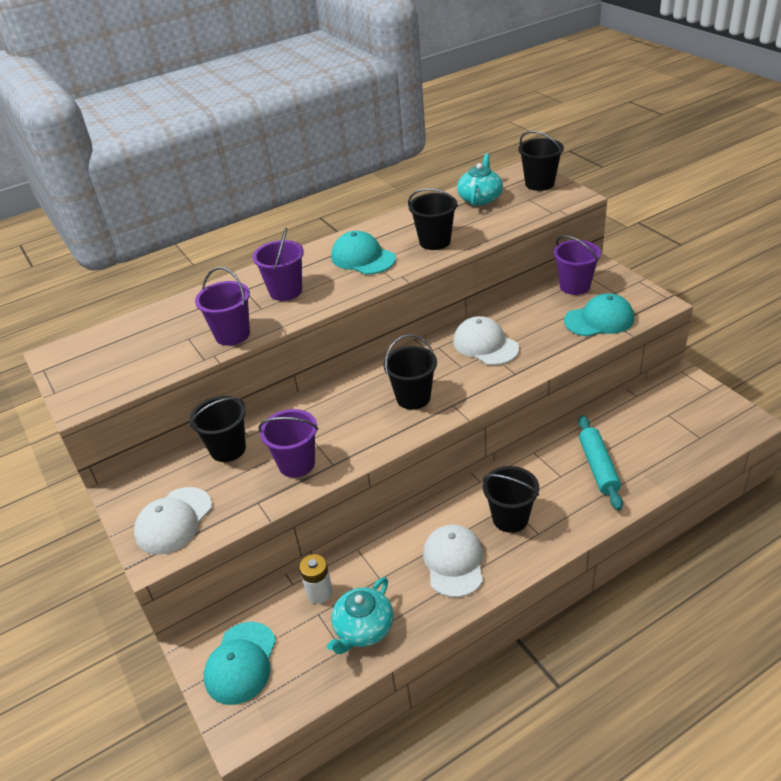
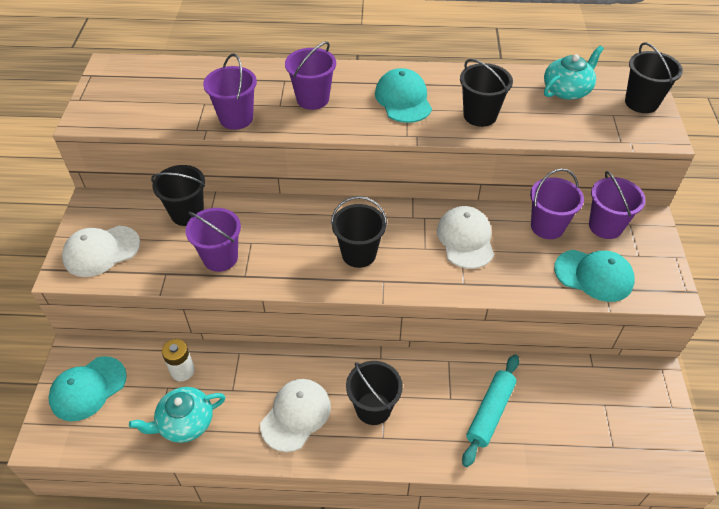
camera: 30 degrees right, 10 degrees up
none -> purple bucket [530,168,584,239]

